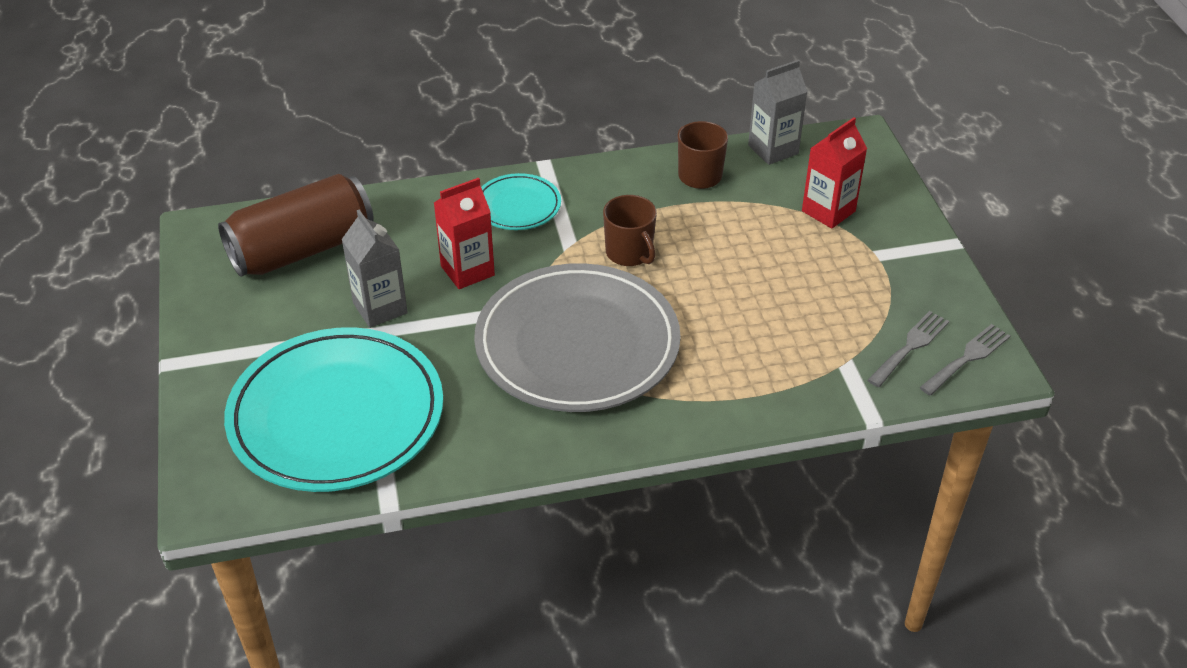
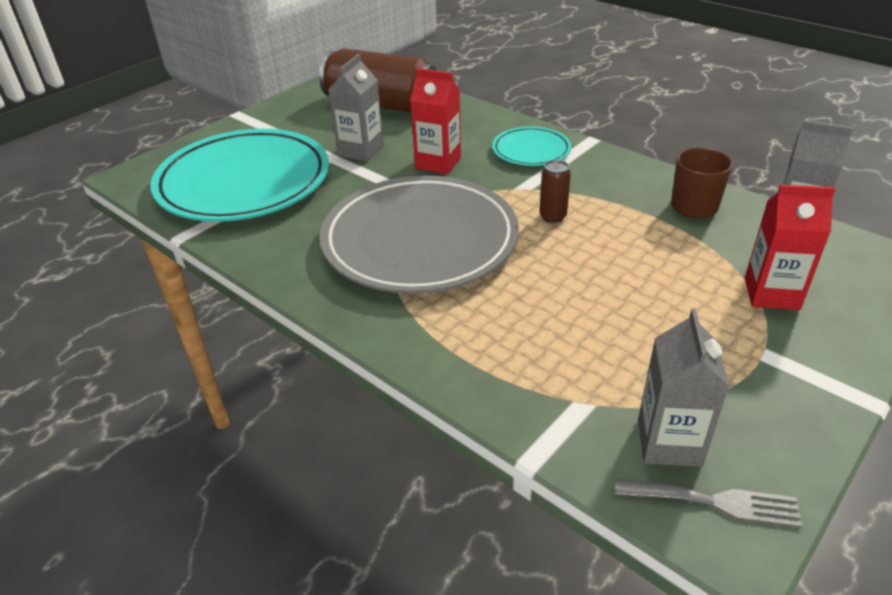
camera: 55 degrees right, 5 degrees down
brown mug [603,195,657,266] -> brown can [539,160,571,223]
grey fork [868,311,949,387] -> grey carton [638,309,729,467]

